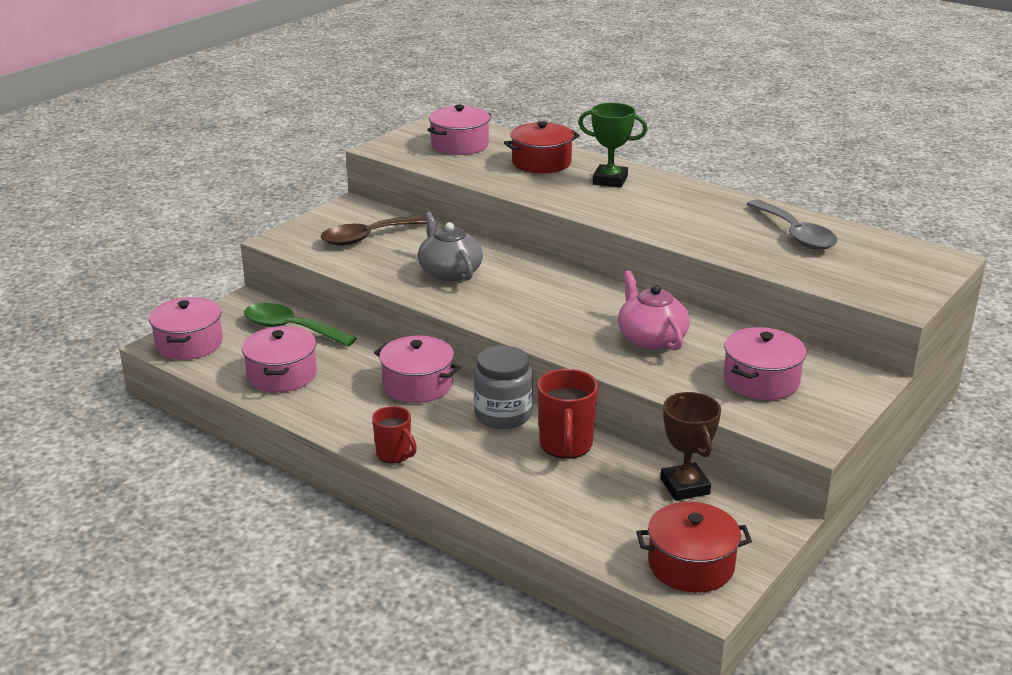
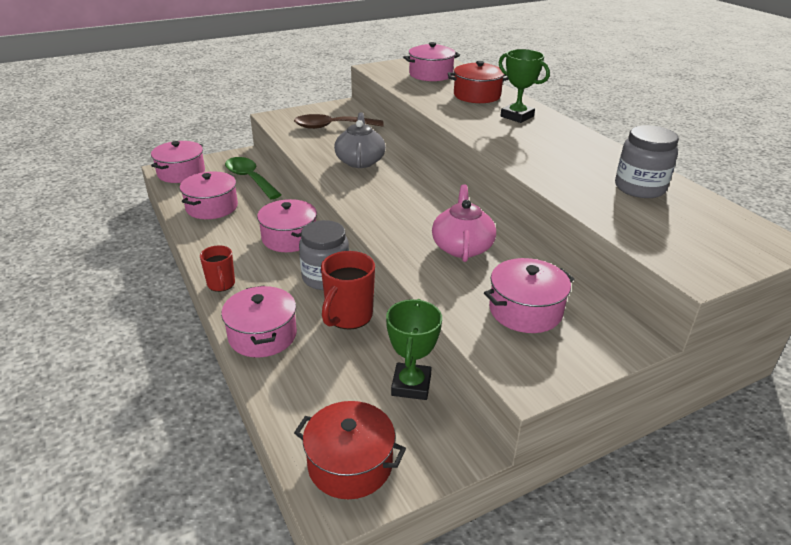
camera: 25 degrees right, 5 degrees up
brown trophy [660,392,721,501] -> green trophy [386,299,442,400]
grey spoon [747,199,837,250] -> grey jar [615,125,679,198]
none -> pink pot [221,286,297,357]

